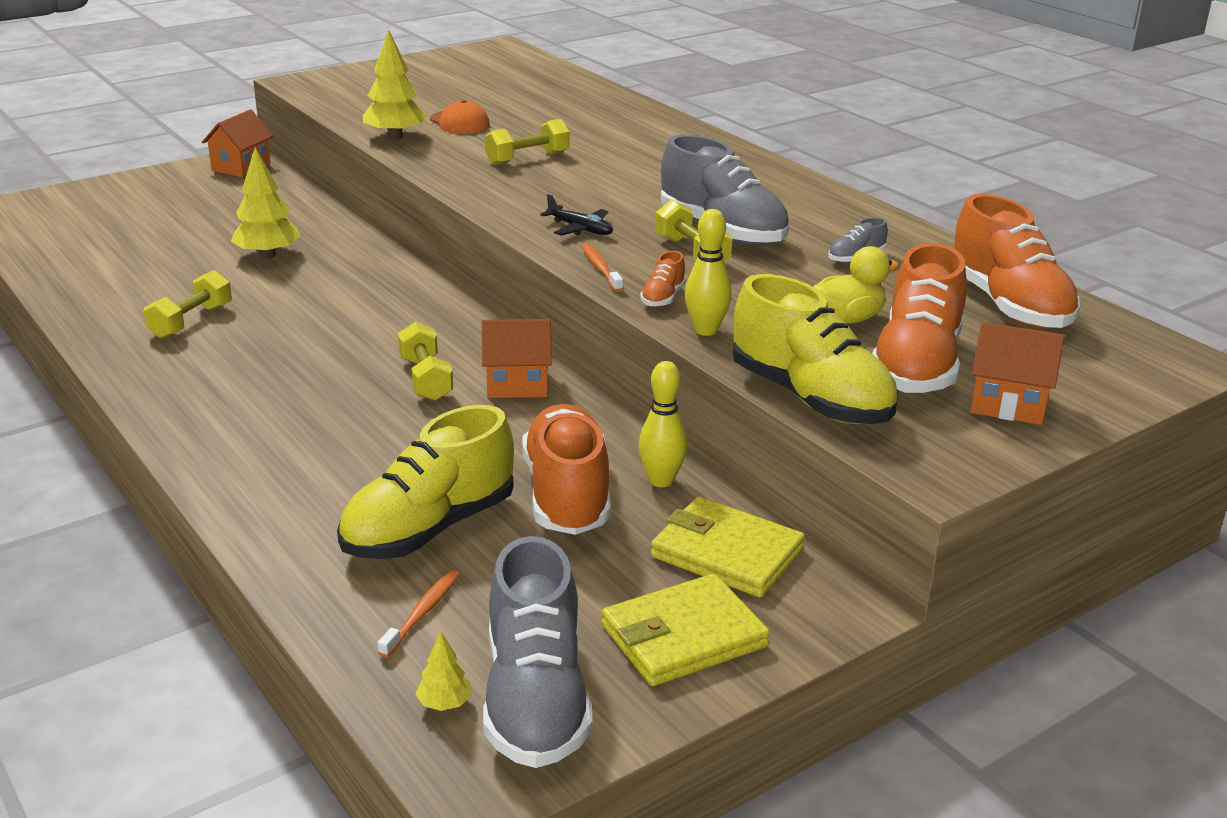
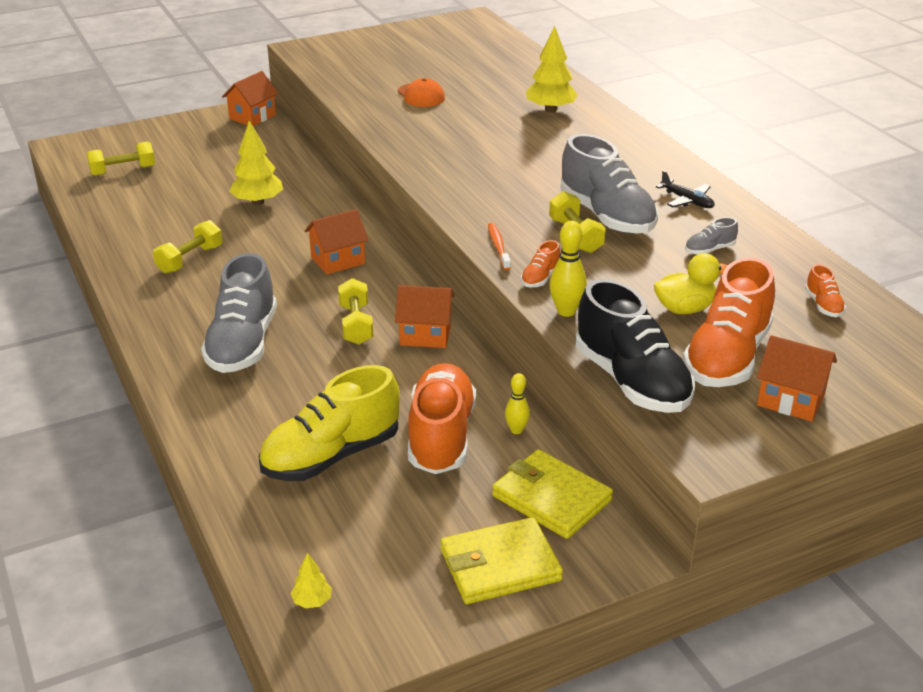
camera: 10 degrees right, 5 degrees up
yellow tree [363,29,427,140] -> yellow tree moved to [526,26,578,113]
orange toothbrush [378,570,460,658] -> none
grey shoe [483,536,593,768] -> grey shoe moved to [201,253,277,373]
yellow dumbbell [485,119,569,165] -> yellow dumbbell moved to [87,141,155,176]
black plane [540,194,613,236] -> black plane moved to [656,171,715,208]
yellow bowling pin [639,361,687,487] -> yellow bowling pin [505,373,530,434], size x0.66
yellow shoe [733,274,898,424] -> black shoe [576,279,695,413]
orange shoe [954,194,1081,329] -> orange shoe [805,264,846,317], size x0.43
none -> orange house [304,209,369,275]

